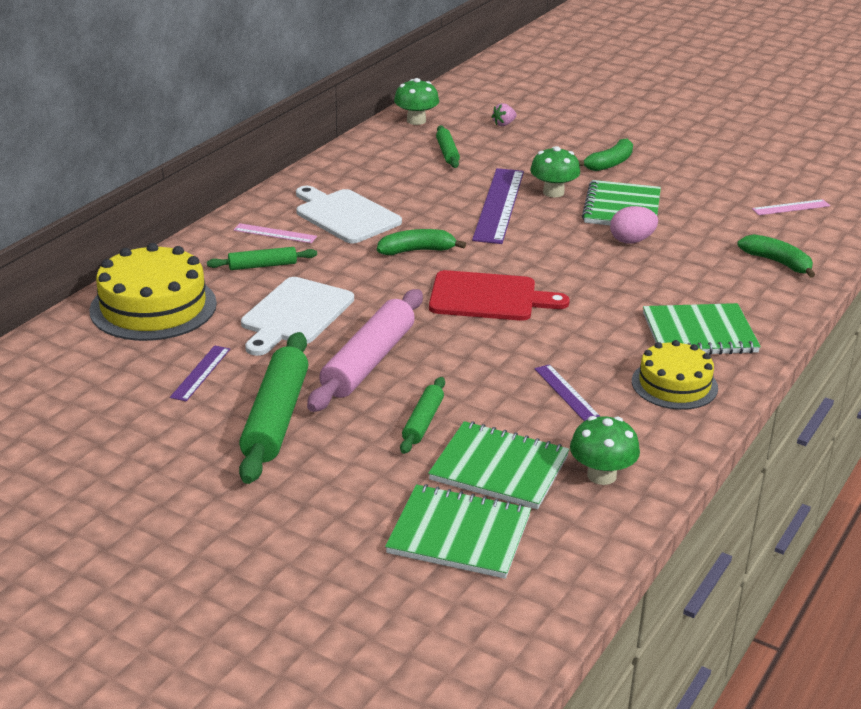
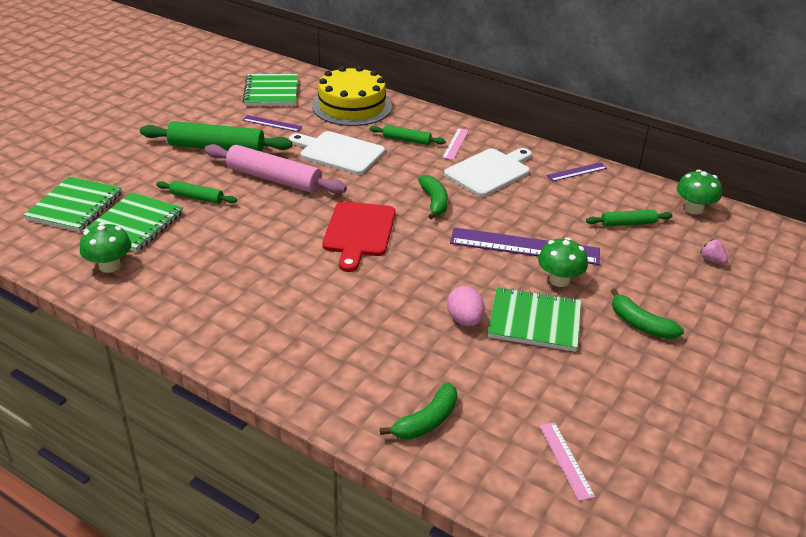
camera: 90 degrees right, 5 degrees up
green rolling pin [207,247,317,270] -> green rolling pin turned 60 degrees counterclockwise [370,125,446,145]
purple ruler [534,364,600,421] -> purple ruler moved to [546,162,607,181]
yellow cake [632,340,718,410] -> none
green notebook [643,303,761,355] -> green notebook moved to [243,74,297,106]

